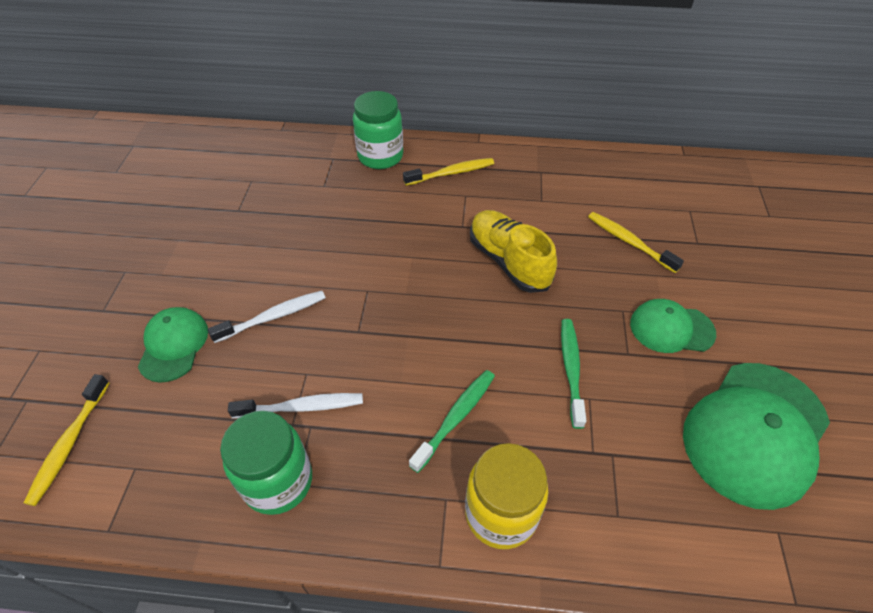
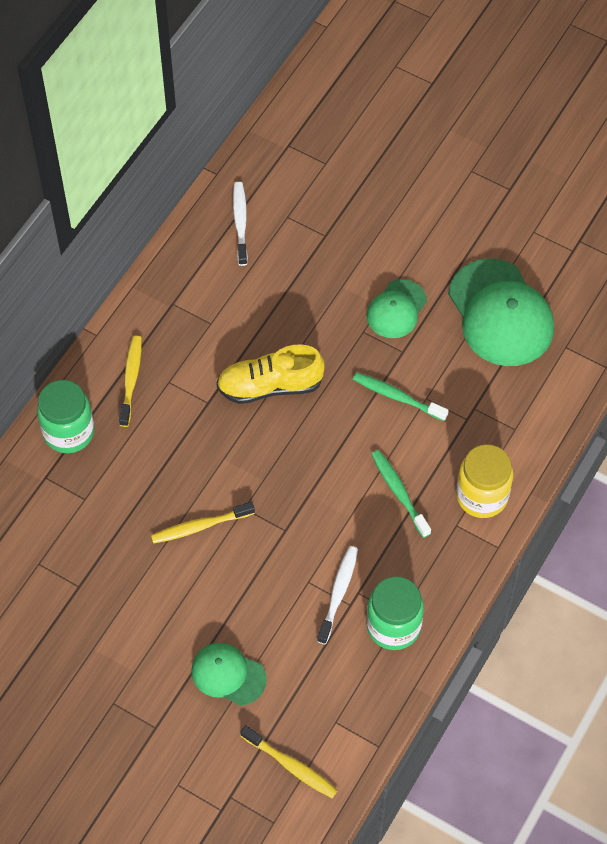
camera: 65 degrees left, 10 degrees up
white toothbrush [208,291,326,343] -> white toothbrush moved to [233,182,248,266]
yellow toothbrush [588,212,684,273] -> yellow toothbrush moved to [151,502,255,544]

